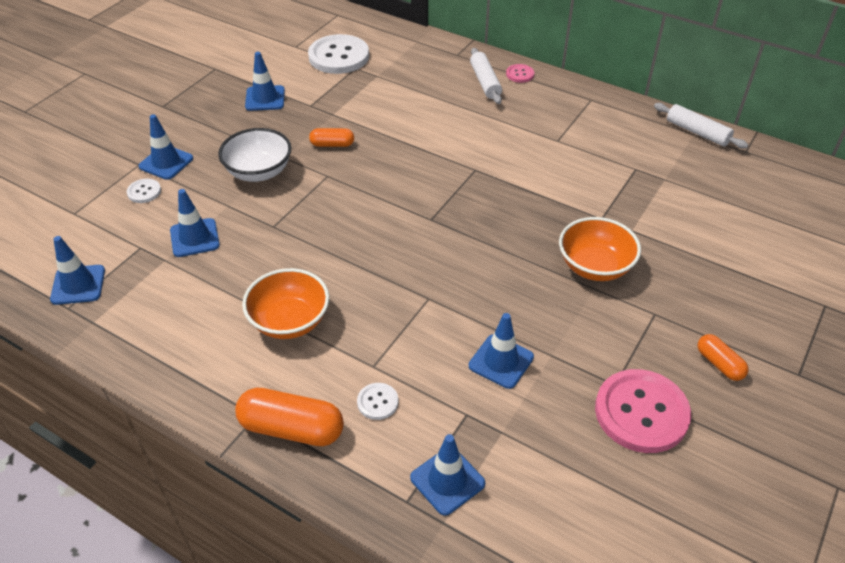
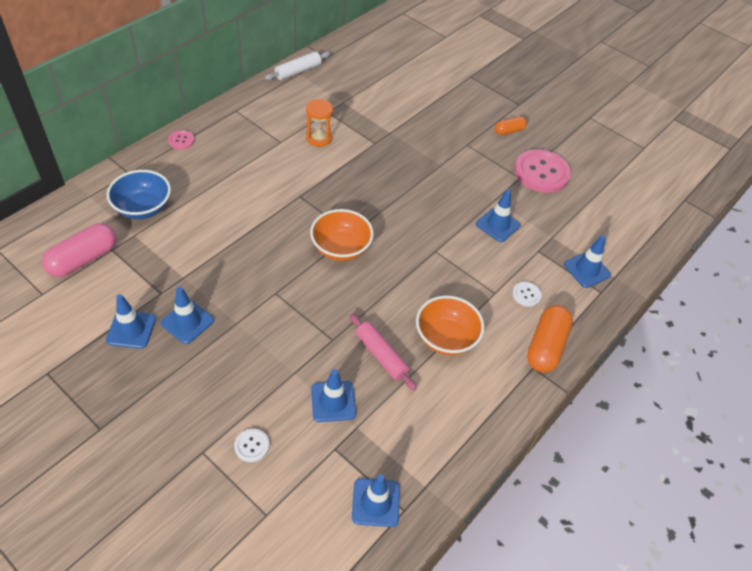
camera: 85 degrees left, 5 degrees up
blue traffic cone [139,114,193,180] -> blue traffic cone moved to [161,287,214,344]
white bowl [218,128,291,182] -> none
white button [308,34,369,74] -> pink capsule [42,223,117,277]
orange capsule [309,128,354,147] -> none
white rolling pin [470,48,502,104] -> none
orange bowl [559,217,641,281] -> orange bowl moved to [310,209,374,261]
none -> blue bowl [107,170,171,219]
none -> orange hourglass [306,99,333,147]
none -> pink rolling pin [350,313,417,390]

